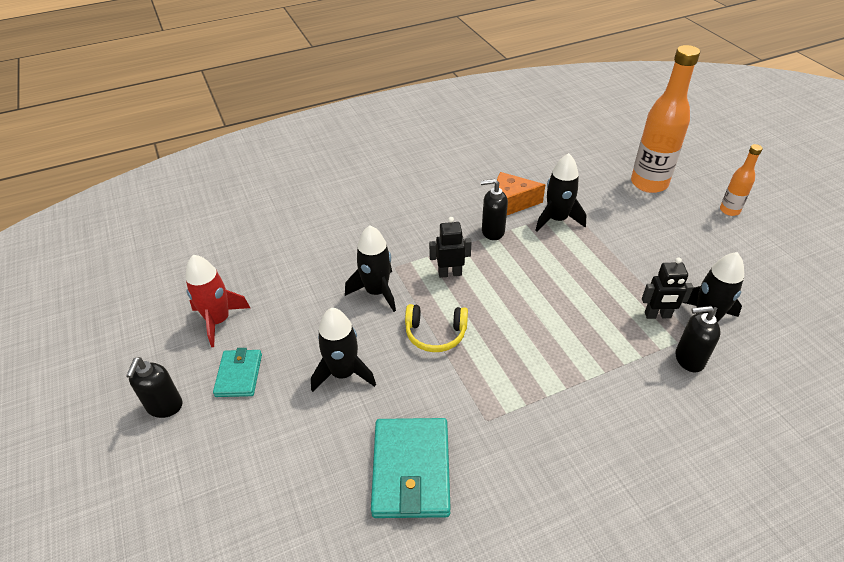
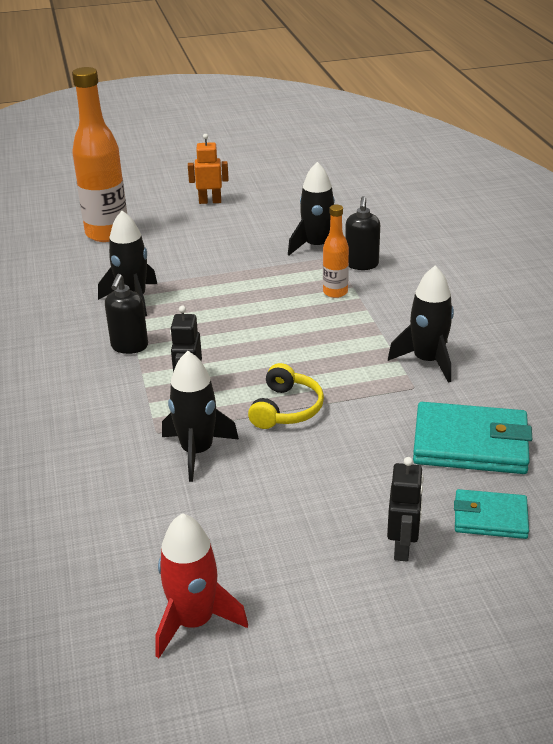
camera: 80 degrees left, 10 degrees down
black soap dispenser [126,357,182,418] -> none
turquoise wallet [213,348,262,397] -> turquoise wallet moved to [454,489,529,539]
black rocket [311,308,376,392] -> black rocket moved to [388,266,454,383]
orange cheese [497,172,545,215] -> none
black robot [642,257,693,319] -> black robot moved to [387,457,424,562]
orange bottle [720,144,763,216] -> orange bottle moved to [323,205,349,298]
none -> orange robot [188,134,229,204]

